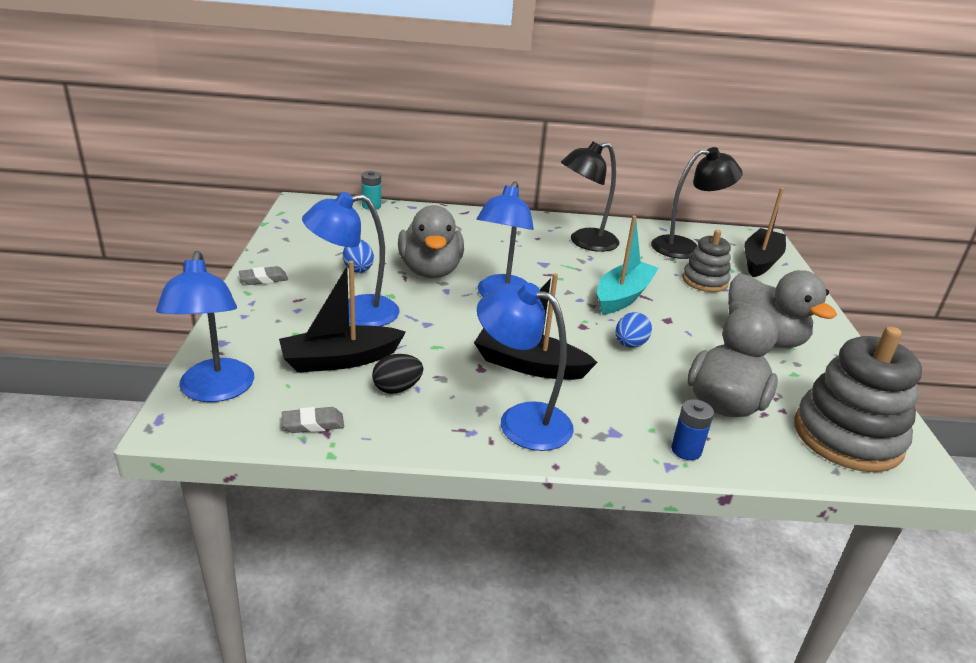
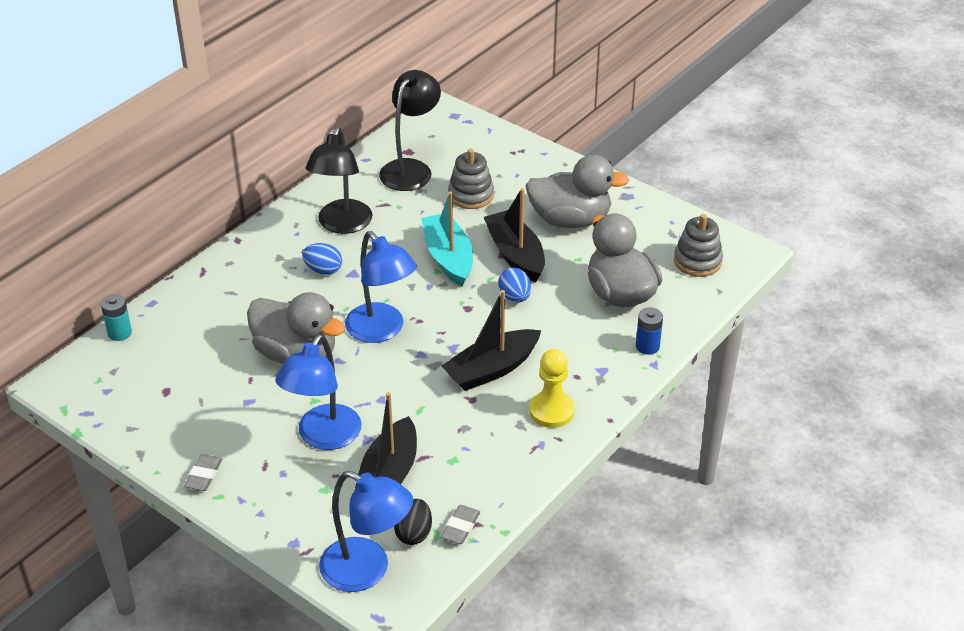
camera: 50 degrees left, 10 degrees up
blue egg [343,239,374,273] -> blue egg moved to [302,243,342,275]
black egg [372,354,423,394] -> black egg moved to [394,499,432,545]
blue lamp [477,283,574,451] -> yellow pawn [529,349,575,428]
black boat [744,188,786,277] -> black boat moved to [484,188,545,282]
grey stacking toy [795,326,922,472] -> grey stacking toy [674,214,723,277], size x0.59

